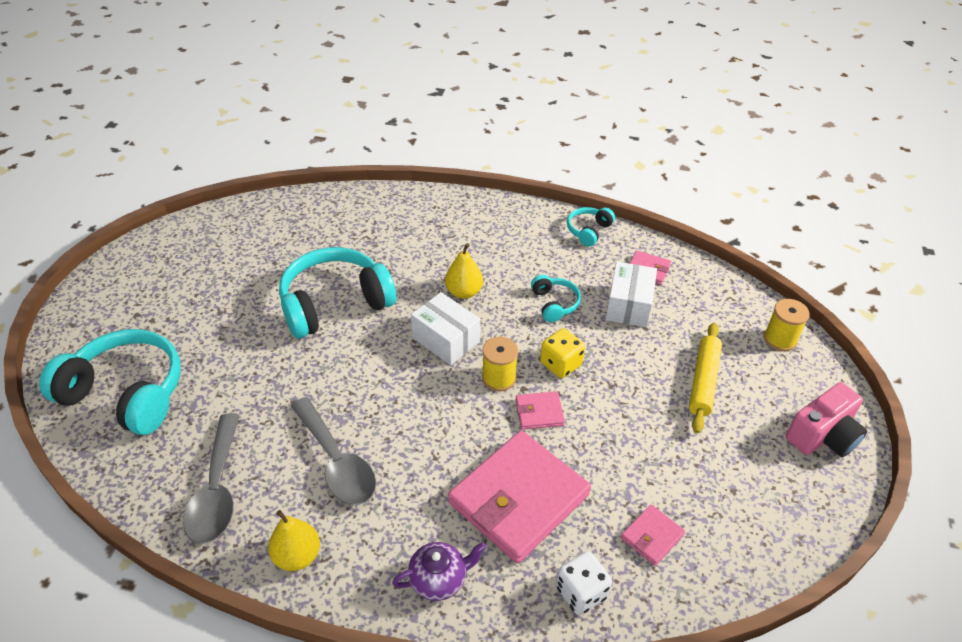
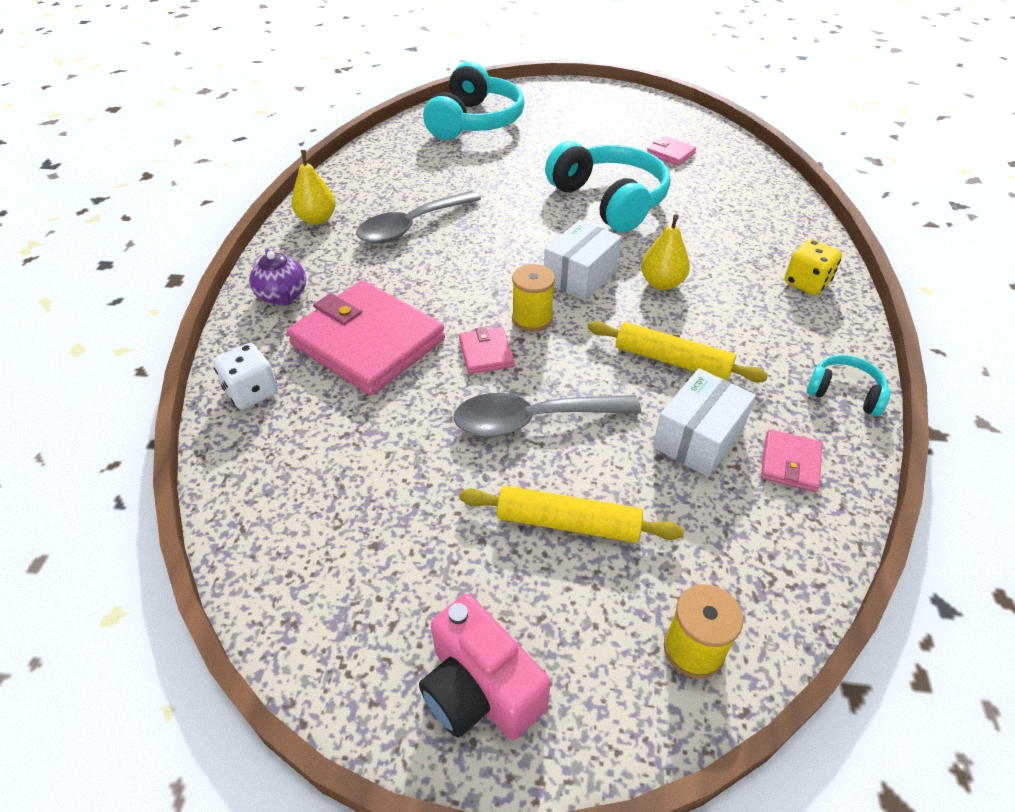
camera: 85 degrees right, 0 degrees up
grey spoon [183,413,240,544] -> grey spoon moved to [453,393,641,437]
turquoise headphones [531,275,581,322] -> yellow rolling pin [588,321,768,382]
yellow dice [540,328,585,378] -> yellow dice moved to [784,239,842,295]
white box [606,262,657,327] -> white box turned 60 degrees counterclockwise [653,368,756,477]
pink wallet [621,504,685,566] -> pink wallet moved to [647,136,696,166]

